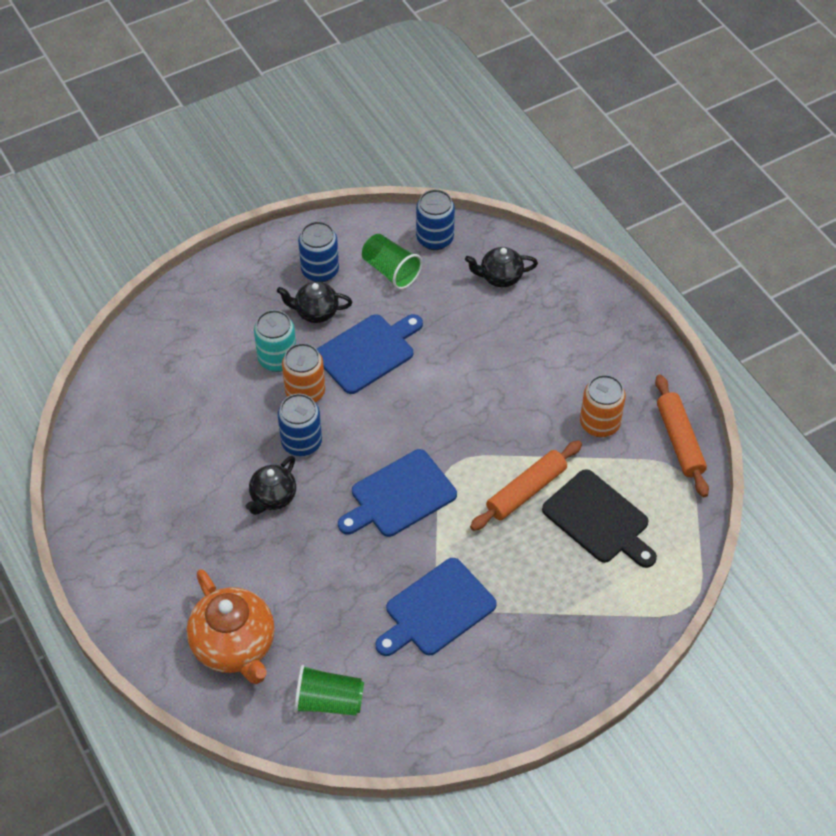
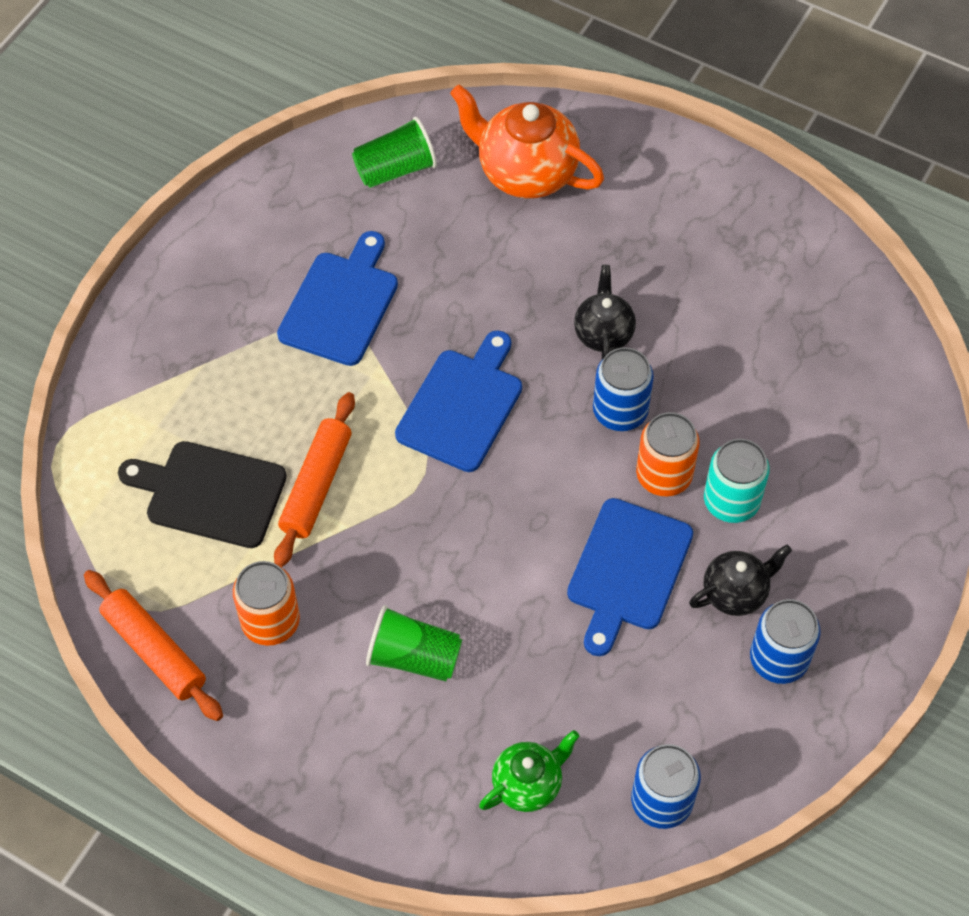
camera: 150 degrees right, 5 degrees up
green cup [362,234,422,290] -> green cup moved to [366,605,462,681]
black teapot [465,247,538,287] -> green teapot [479,730,579,812]

